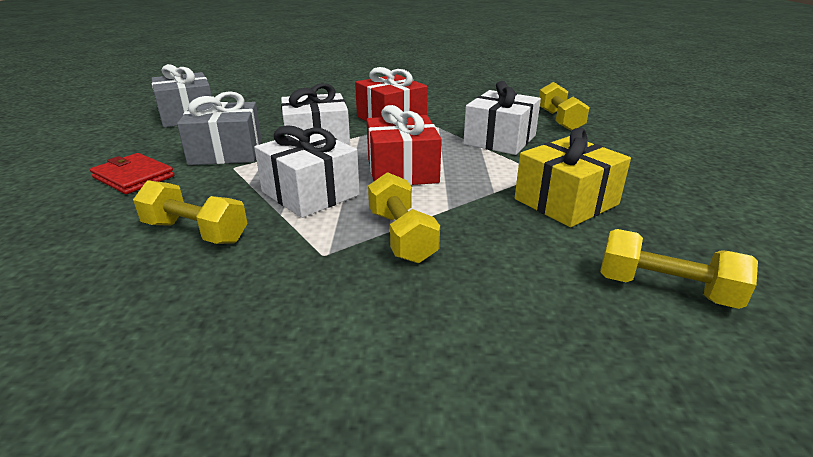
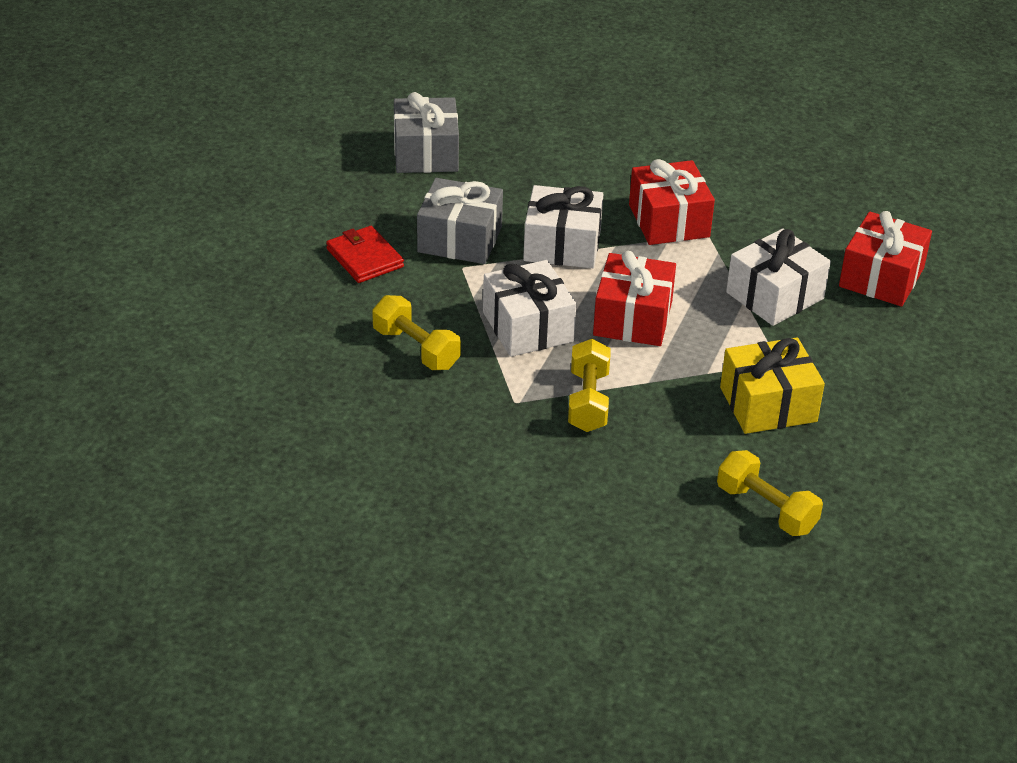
camera: 20 degrees right, 10 degrees up
yellow dumbbell [539,82,590,131] -> red gift [839,211,932,306]

